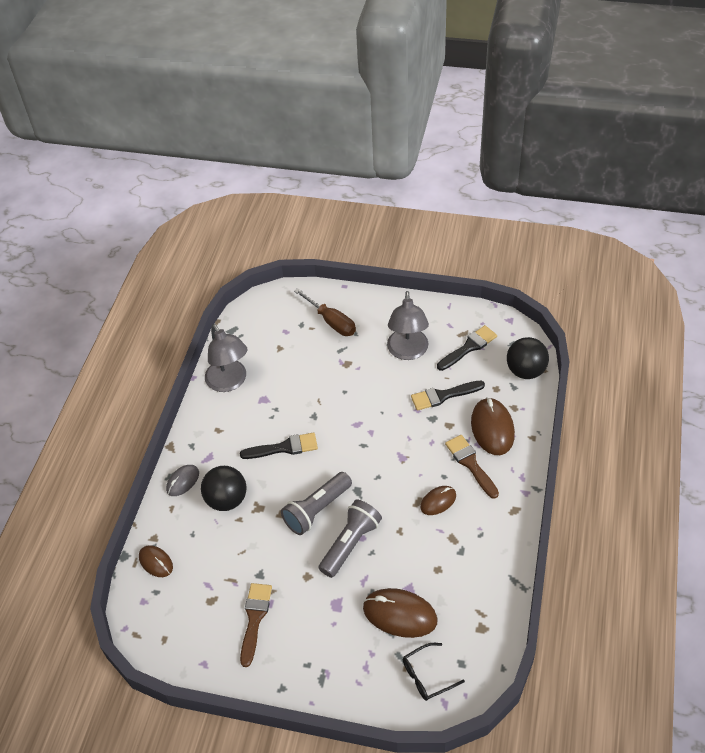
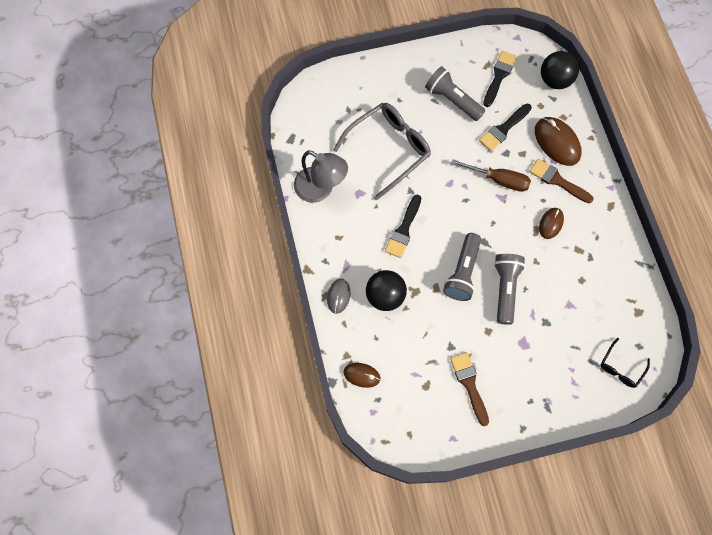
camera: 30 degrees left, 20 degrees up
black brush [240,433,318,459] -> black brush turned 150 degrees clockwise [385,194,421,258]
brown screwdriver [294,288,356,336] -> brown screwdriver moved to [451,159,531,192]
brown mouse [363,588,438,638] -> none
grey lamp [387,291,429,360] -> grey flashlight [425,66,485,121]
none -> grey glasses [333,103,431,199]

